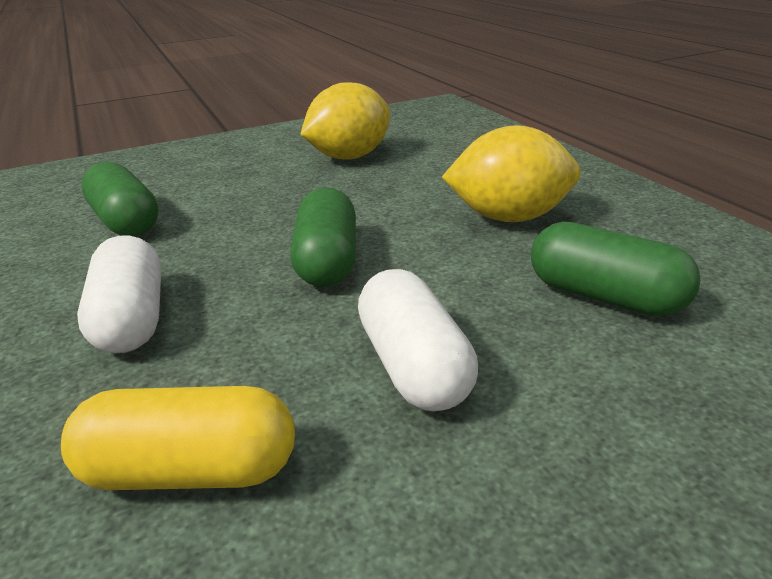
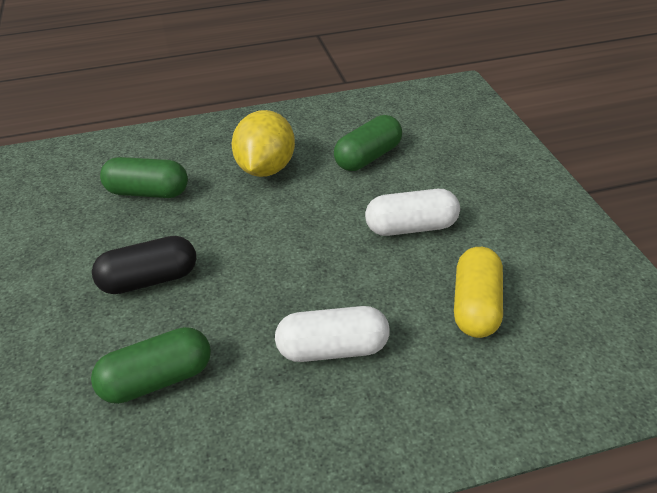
camera: 80 degrees left, 10 degrees up
green capsule [290,187,356,287] -> green capsule moved to [100,157,188,198]
yellow lemon [301,82,390,160] -> none
none -> black capsule [92,236,196,294]

